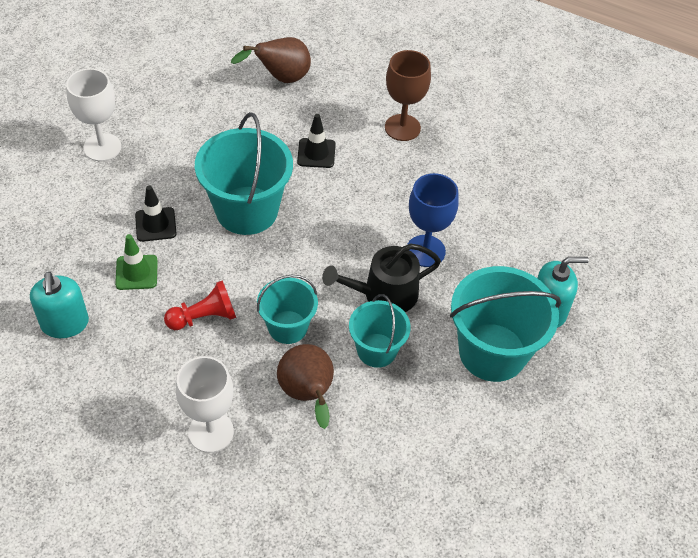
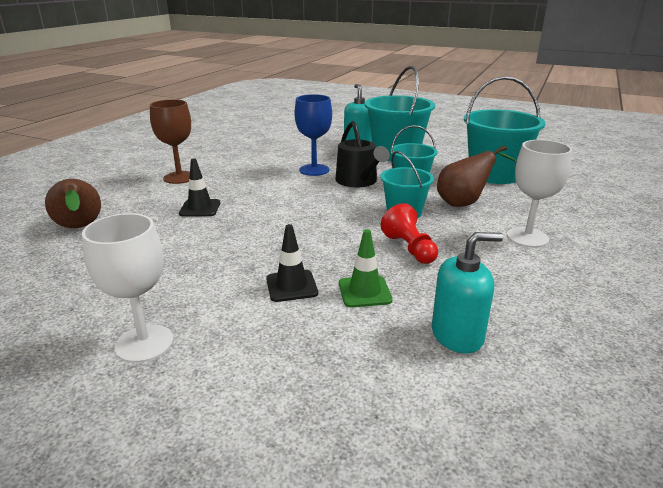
camera: 90 degrees left, 25 degrees down
turquoise bucket [195,112,293,235] -> turquoise bucket moved to [464,76,546,184]

